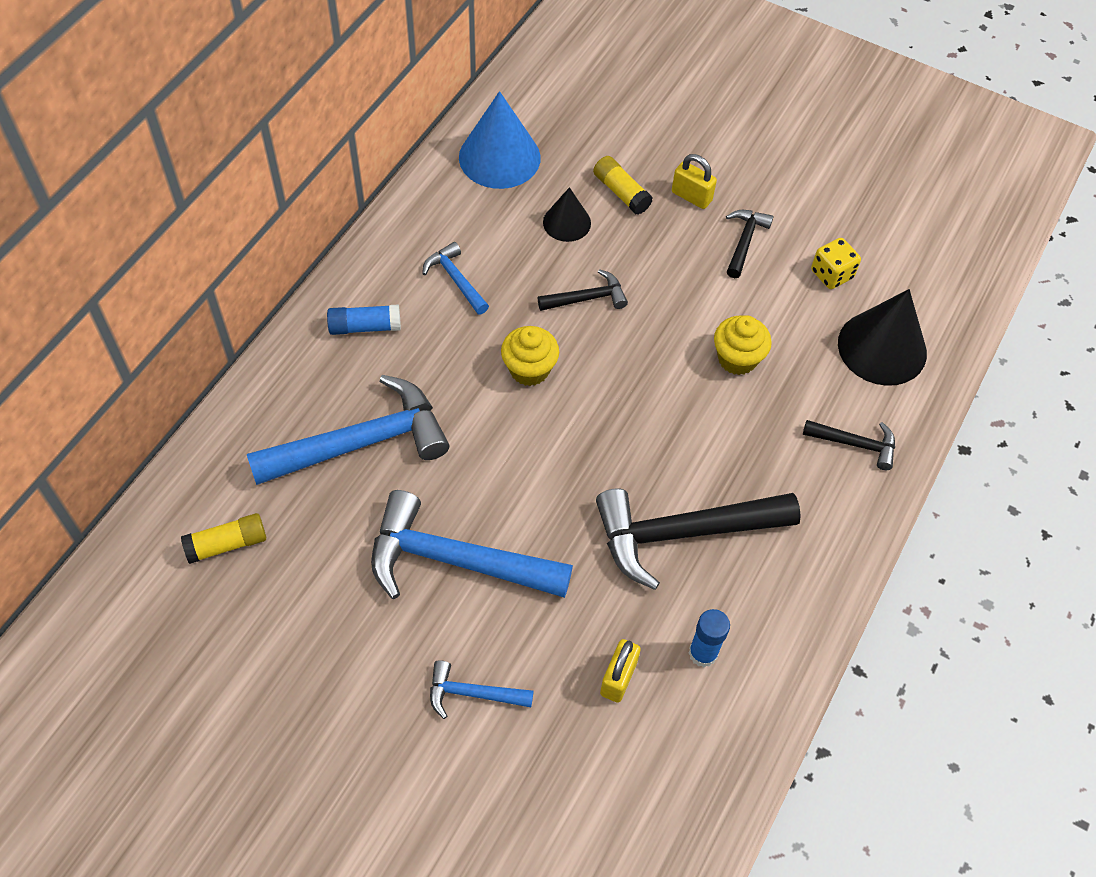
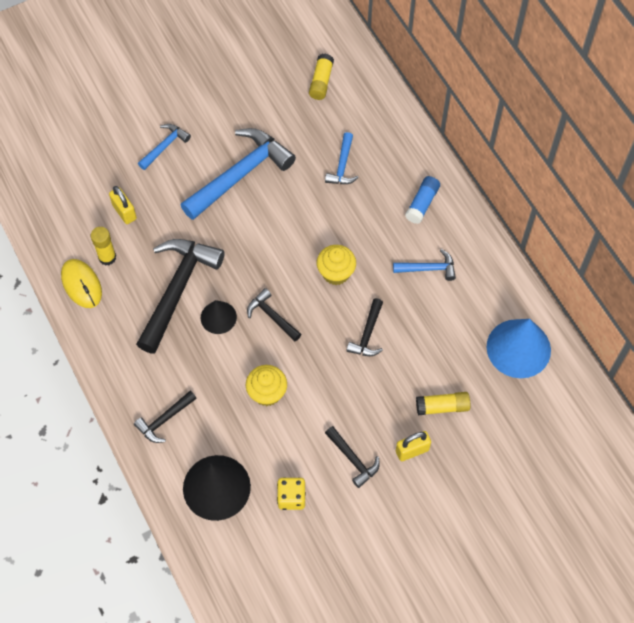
camera: 125 degrees right, 5 degrees up
blue hammer [247,375,449,485] -> blue hammer [325,132,359,184], size x0.49
black cone [543,187,591,242] -> black cone moved to [201,300,237,334]
blue glue stick [689,609,730,667] -> yellow glue stick [91,227,116,266]
none -> yellow mouse [61,259,102,308]
none -> black hammer [247,288,302,341]

